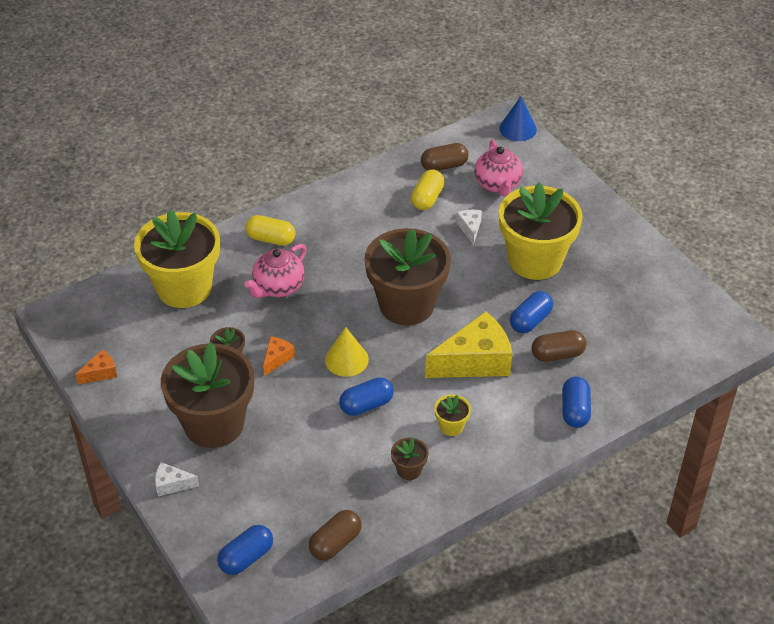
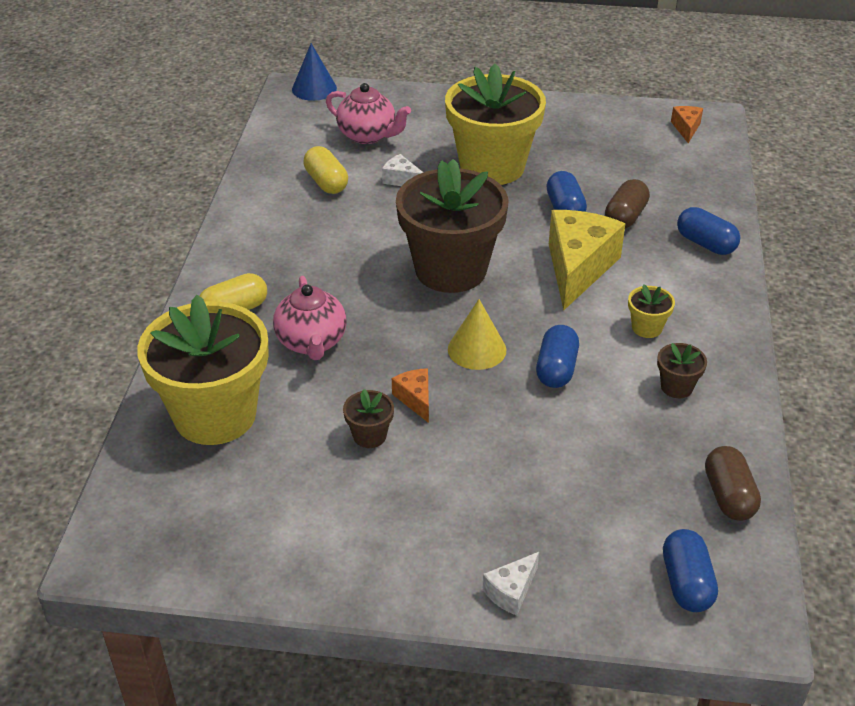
camera: 50 degrees left, 5 degrees down
orange cheese [75,349,117,384] -> orange cheese moved to [671,106,703,143]
brown flower pot [161,342,254,448] -> none
brown capsule [421,143,469,171] -> none

